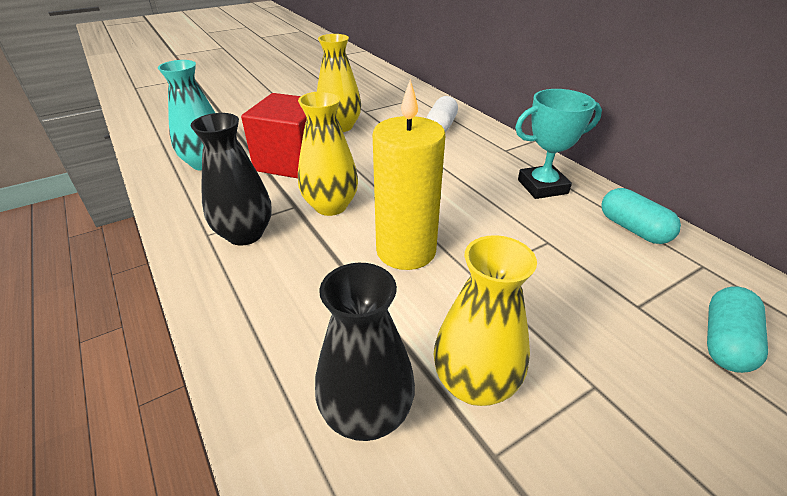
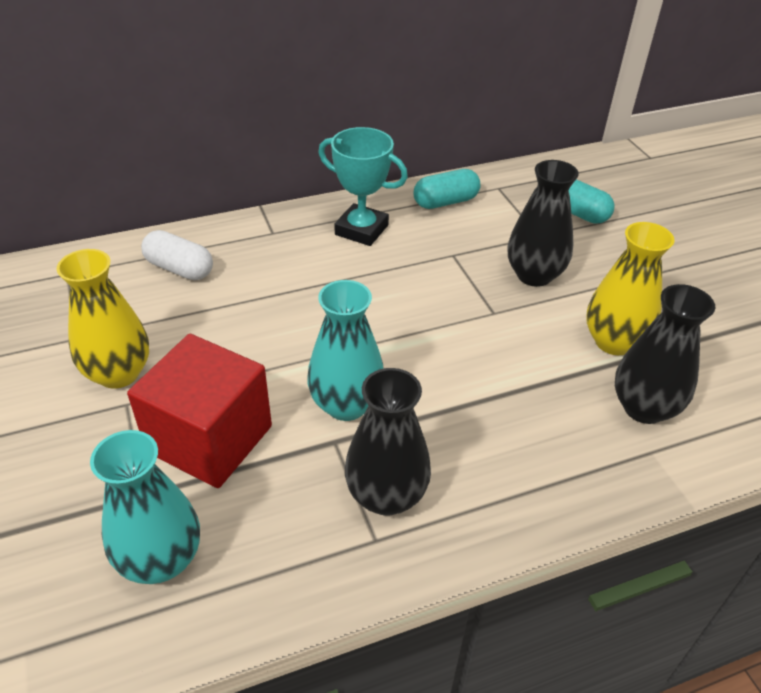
camera: 80 degrees left, 5 degrees up
yellow vase [298,91,358,216] -> turquoise vase [307,280,384,421]
yellow candle [373,79,445,270] -> none
turquoise trophy [515,89,602,199] -> turquoise trophy turned 60 degrees counterclockwise [318,127,408,246]
none -> black vase [508,160,579,287]

